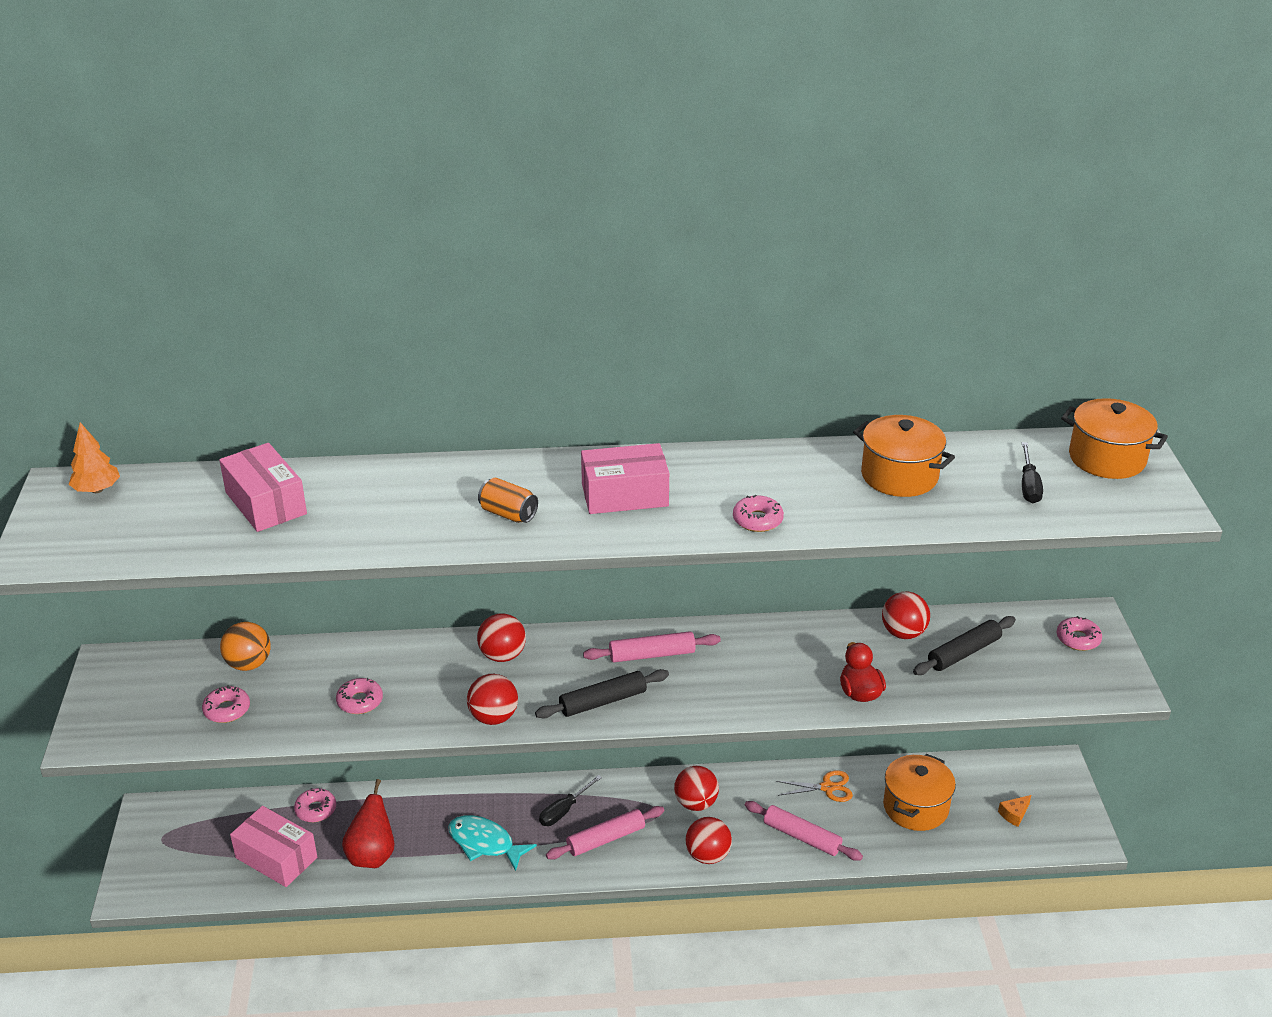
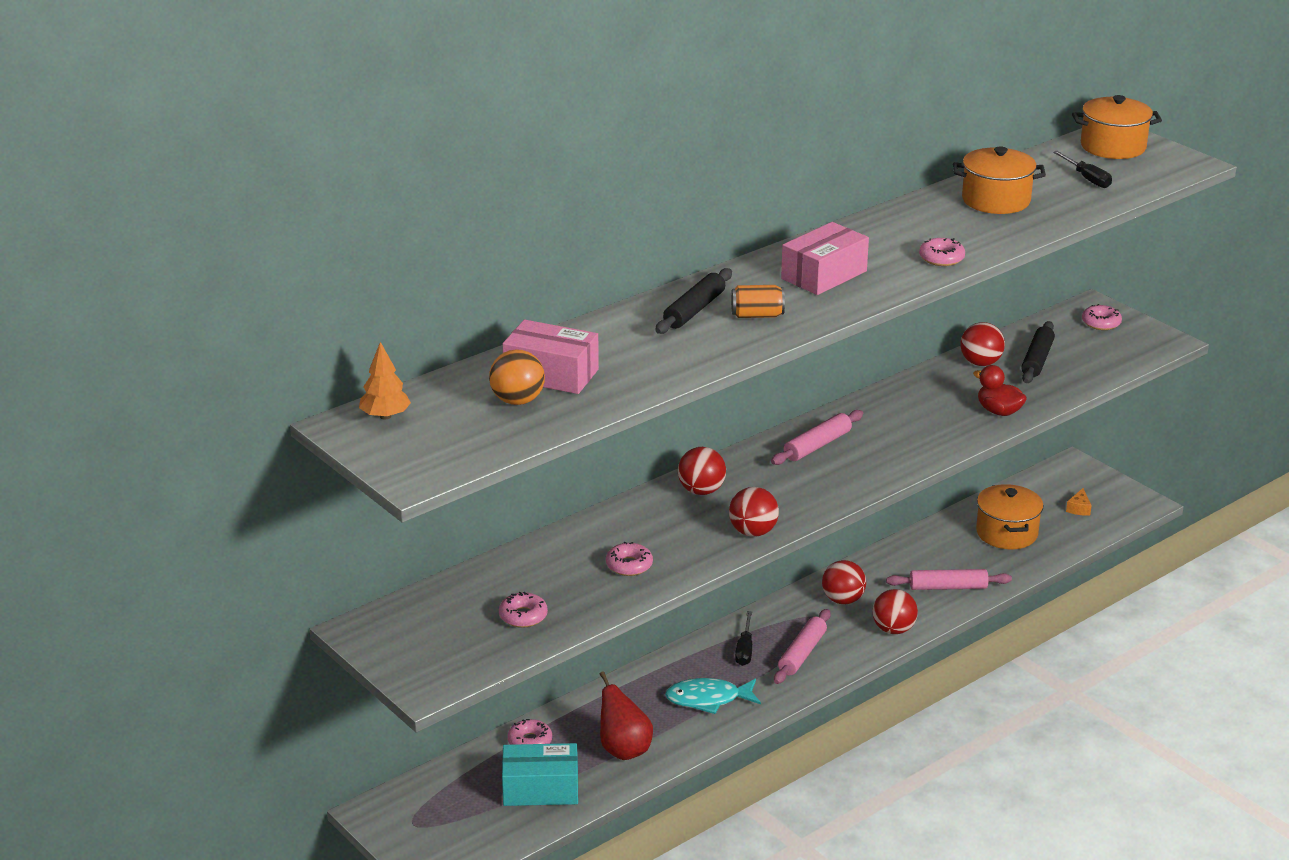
camera: 35 degrees left, 5 degrees down
orange ball [220,622,271,671] -> orange ball moved to [489,349,545,405]
pink box [230,806,317,887] -> turquoise box [502,743,578,806]
black rolling pin [535,669,669,719] -> black rolling pin moved to [655,268,732,334]
orange scissors [776,770,853,802] -> none

